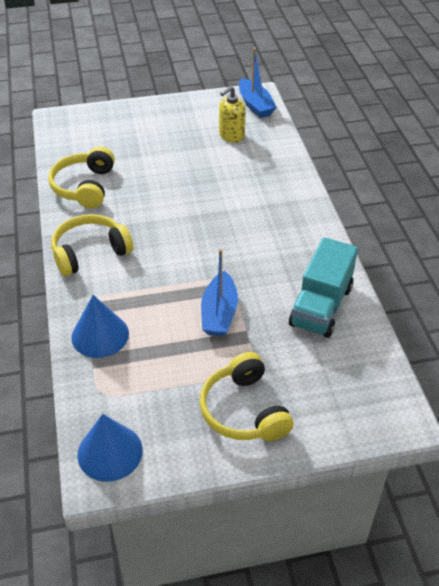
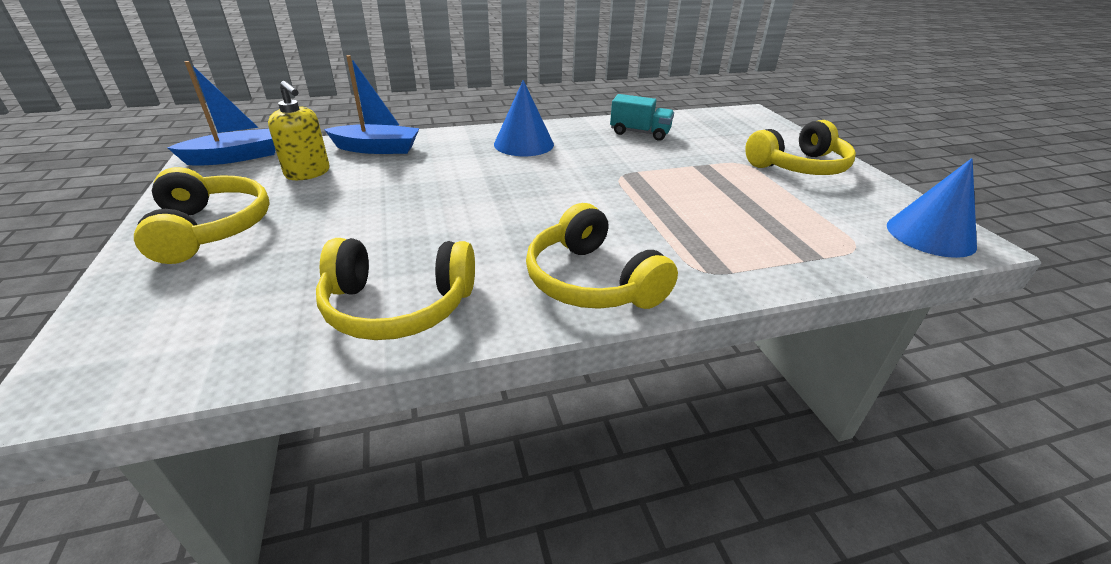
camera: 95 degrees left, 10 degrees down
blue cone [71,295,129,358] -> blue cone moved to [494,80,554,156]
blue boat [201,249,238,336] -> blue boat moved to [324,55,419,154]
turquoise truck [289,237,358,338] -> turquoise truck [610,94,674,141], size x0.63
none -> yellow headphones [134,167,270,264]

